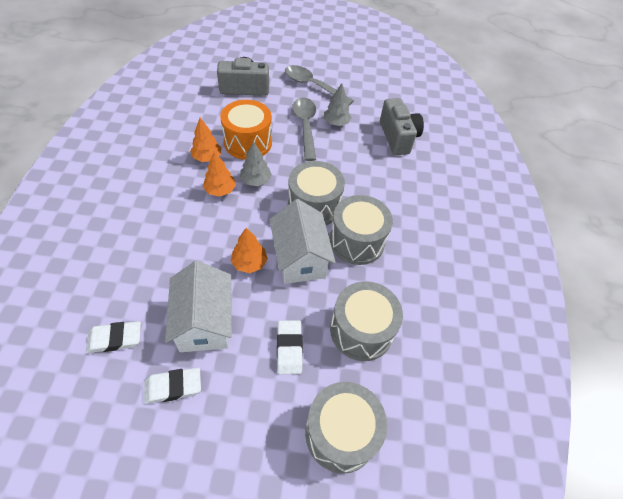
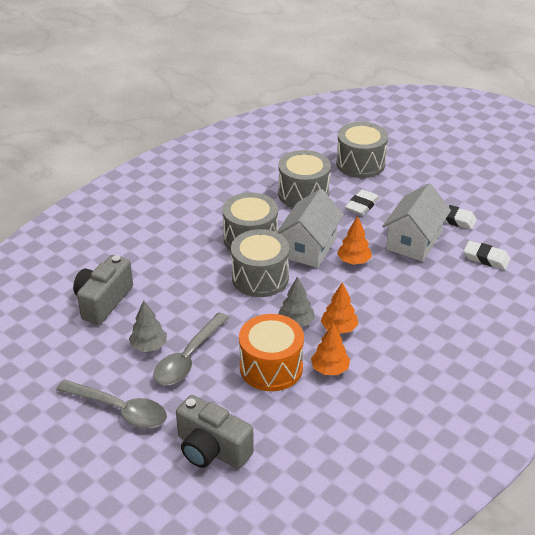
camera: 140 degrees left, 15 degrees down
grey spoon [285,65,354,106] -> grey spoon turned 45 degrees counterclockwise [56,380,167,428]

